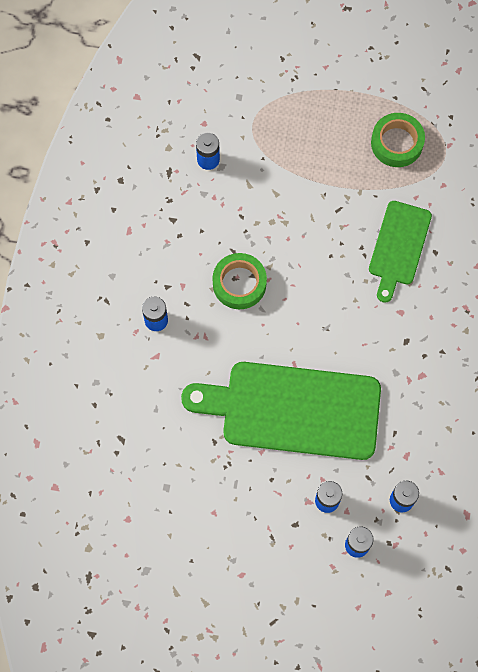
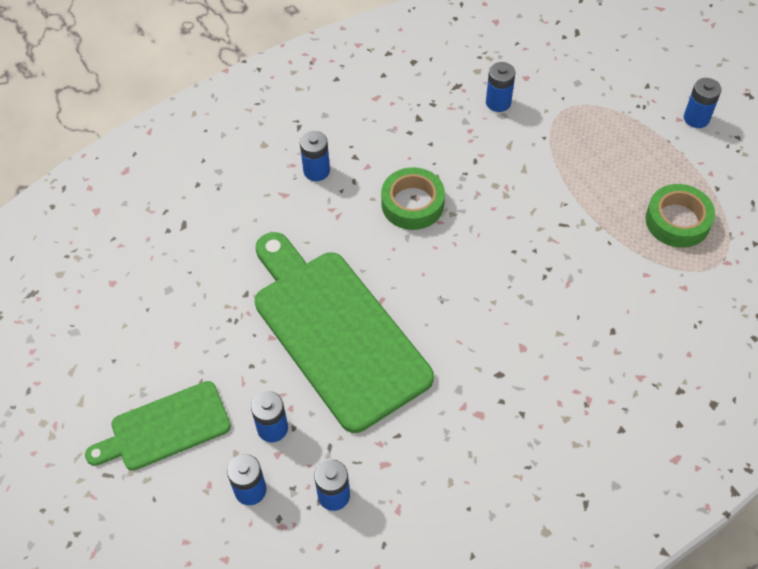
camera: 50 degrees right, 15 degrees down
green cutting board [369,201,432,303] -> green cutting board moved to [85,381,231,471]
none -> blue battery [684,78,721,128]

